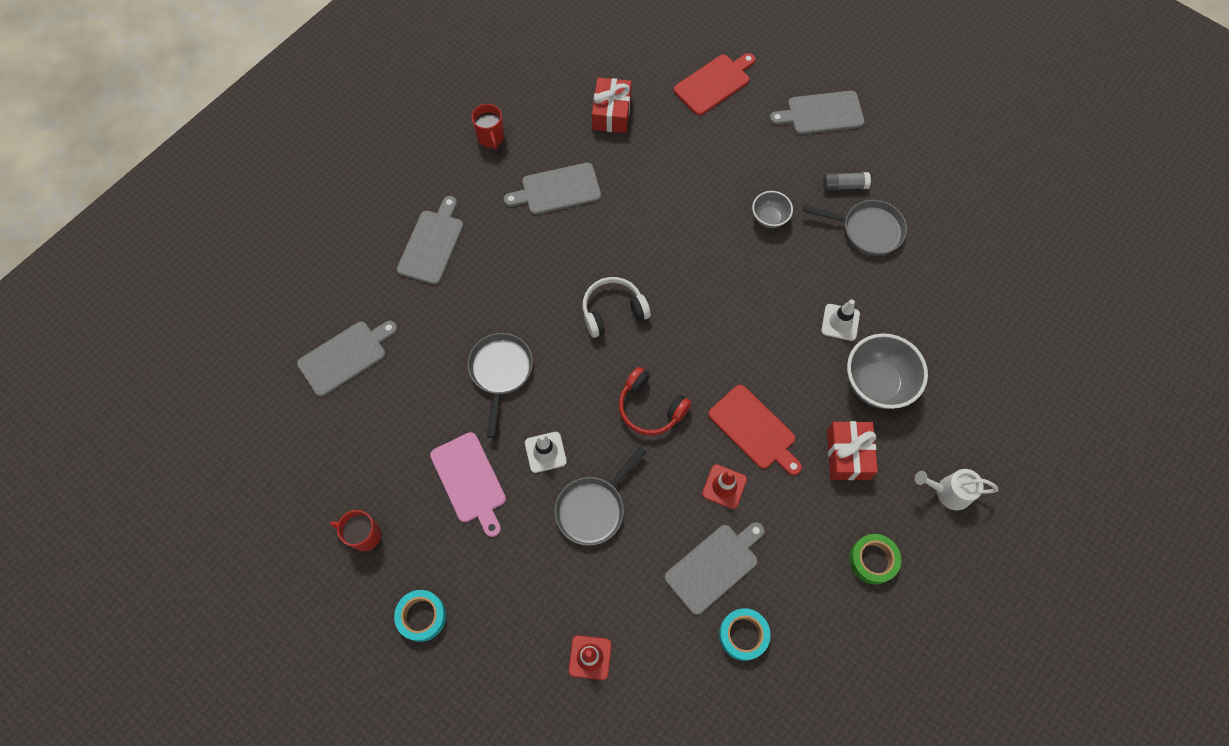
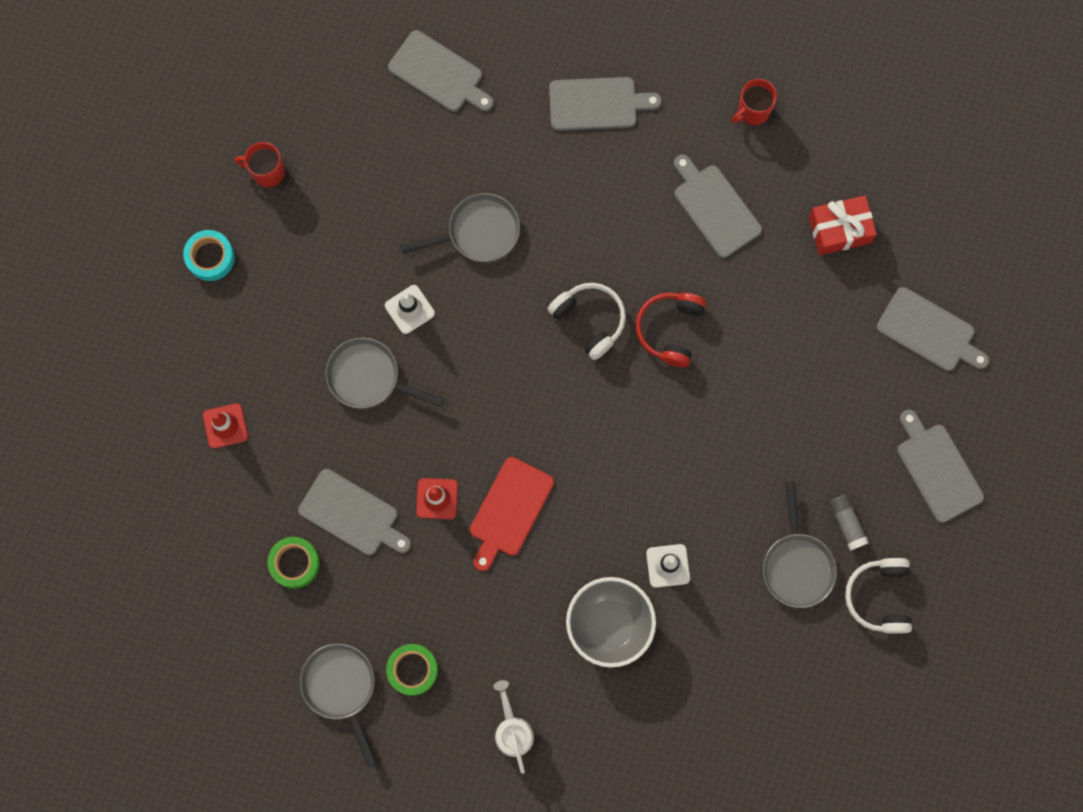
camera: 70 degrees right, 10 degrees up
red mug [330,510,381,551] -> red mug turned 75 degrees counterclockwise [234,142,285,187]
pink cutting board [430,432,506,537] -> none
red headphones [619,367,691,436] -> red headphones moved to [635,292,706,367]
red cutting board [674,53,756,116] -> grey cutting board [877,287,989,371]
turquoise tape [719,608,770,661] -> green tape [267,537,320,589]
grey bowl [752,191,793,228] -> none
red gift [827,421,878,480] -> none
none -> grey pan [300,644,377,767]
none -> white headphones [845,558,912,634]

